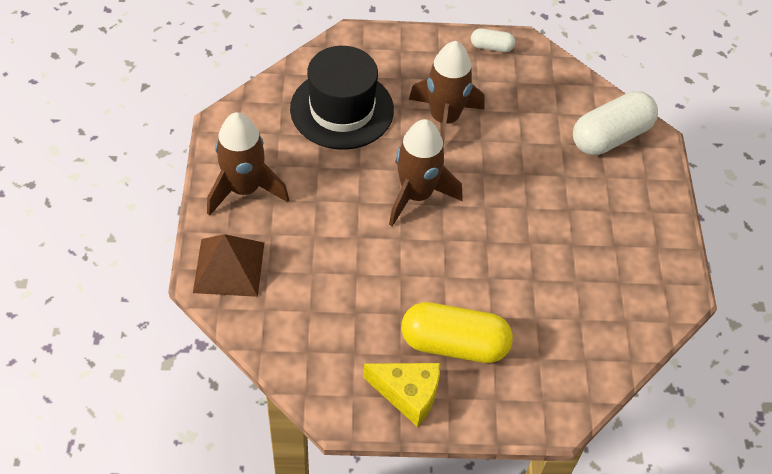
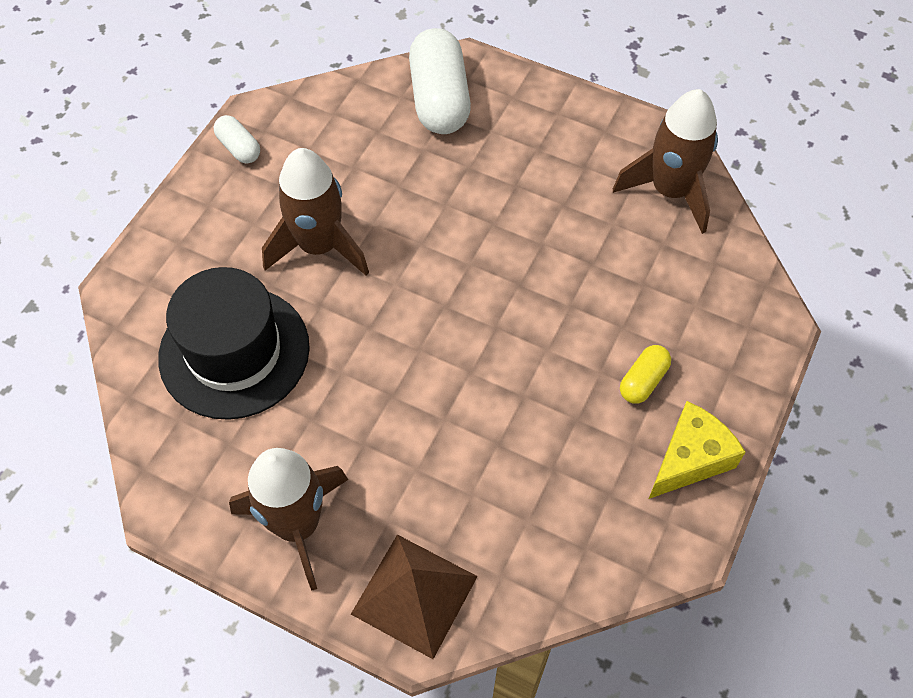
camera: 60 degrees left, 5 degrees up
brown rocket [389,119,463,226] -> brown rocket moved to [613,89,718,234]
yellow capsule [401,302,513,363] -> yellow capsule [620,345,671,404], size x0.49
white capsule [471,28,515,52] -> white capsule turned 75 degrees counterclockwise [214,115,260,164]

